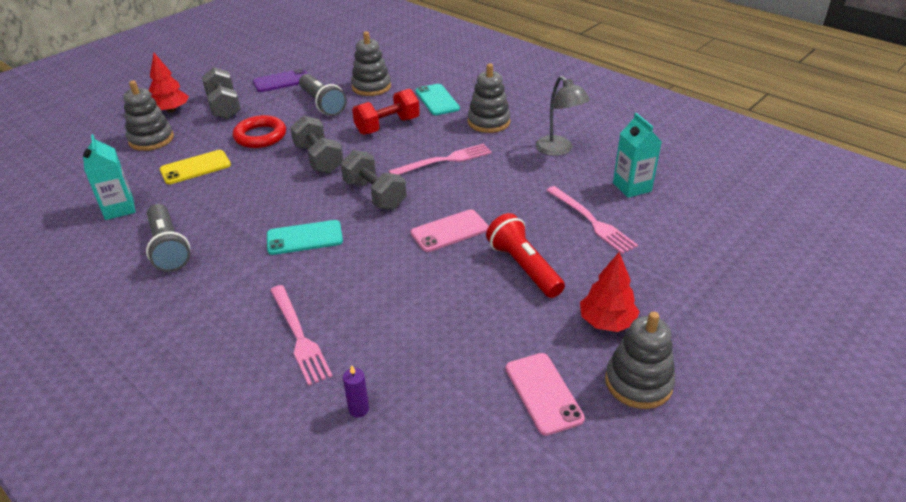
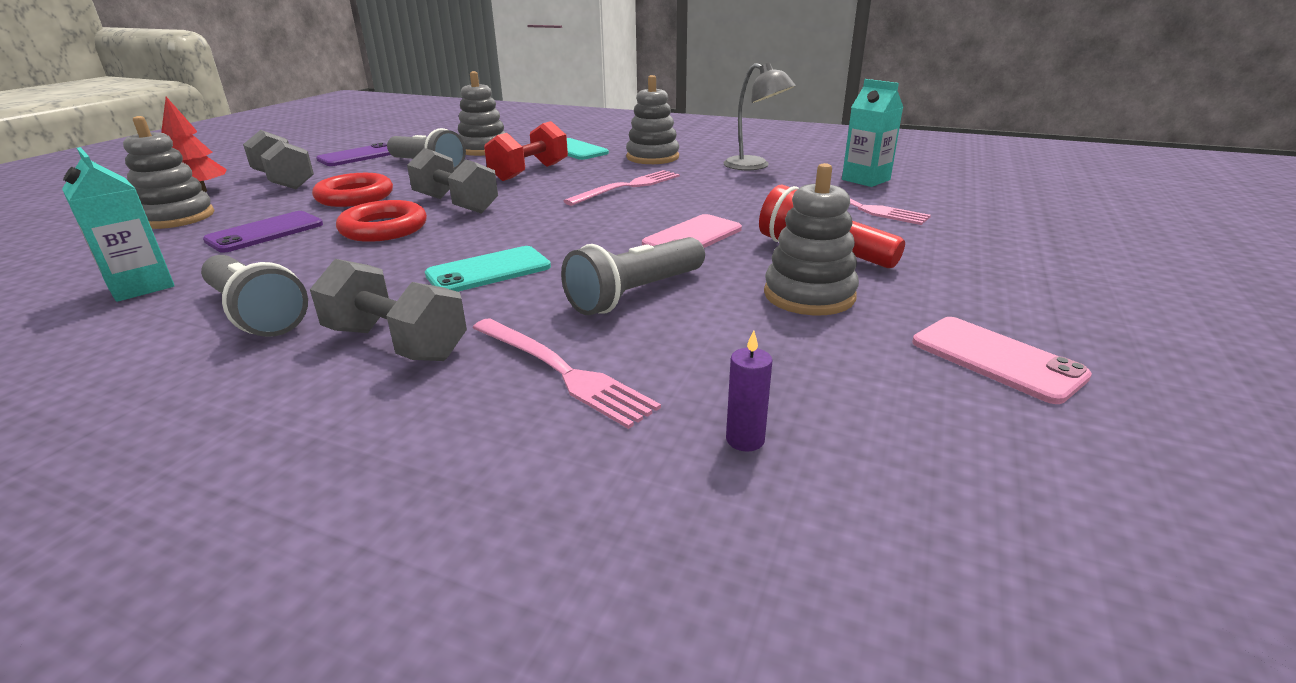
camera: 20 degrees left, 10 degrees down
yellow phone [160,150,231,184] -> purple phone [203,211,323,253]
grey dumbbell [341,150,407,210] -> grey dumbbell moved to [310,259,467,361]
red tree [580,252,640,332] -> none
grey stacking toy [605,311,675,409] -> grey stacking toy moved to [764,163,859,315]
none -> red ring [336,200,427,242]
none -> grey flashlight [561,237,705,315]

